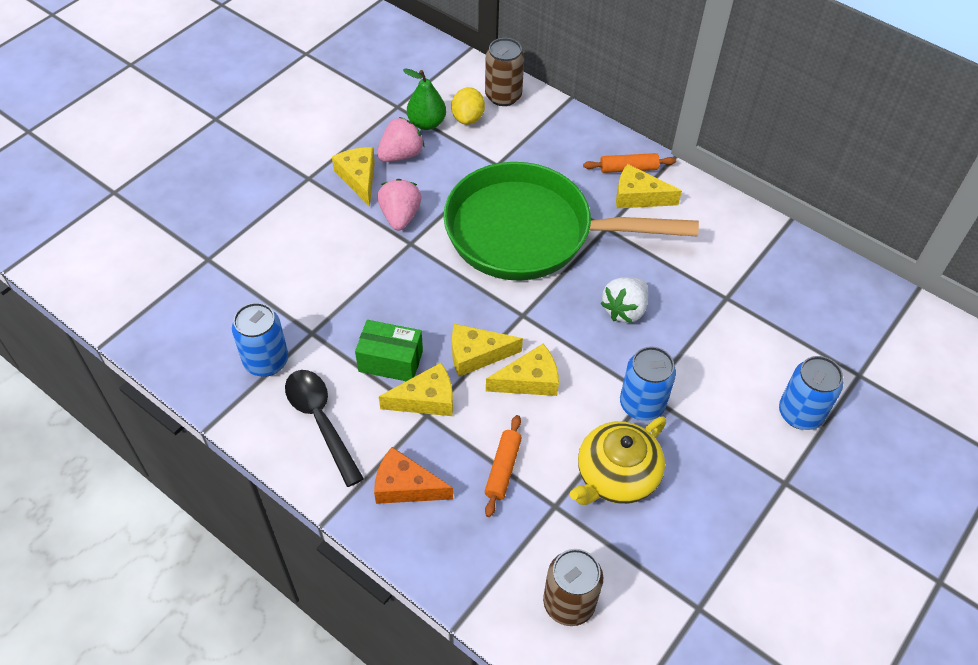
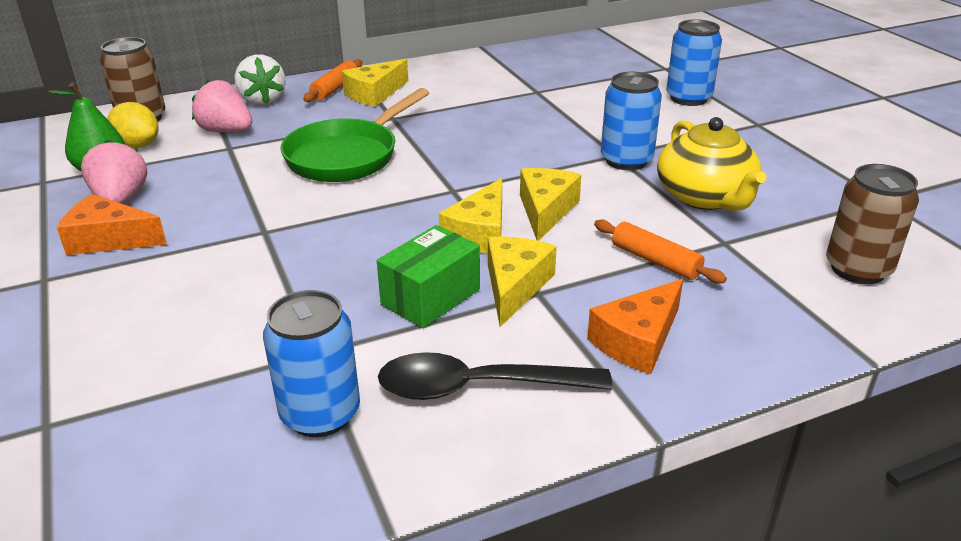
camera: 60 degrees left, 20 degrees down
yellow cheese [332,147,375,207] -> orange cheese [57,194,167,255]
pink strawberry [377,179,422,230] -> pink strawberry moved to [192,80,252,132]
green pan [443,162,699,281] -> green pan [280,88,429,182], size x0.61
white strawberry [600,277,648,323] -> white strawberry moved to [235,55,286,105]

